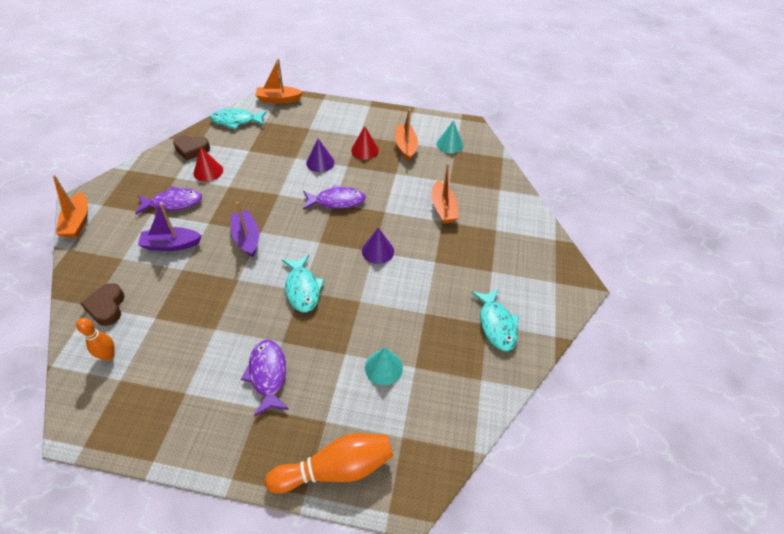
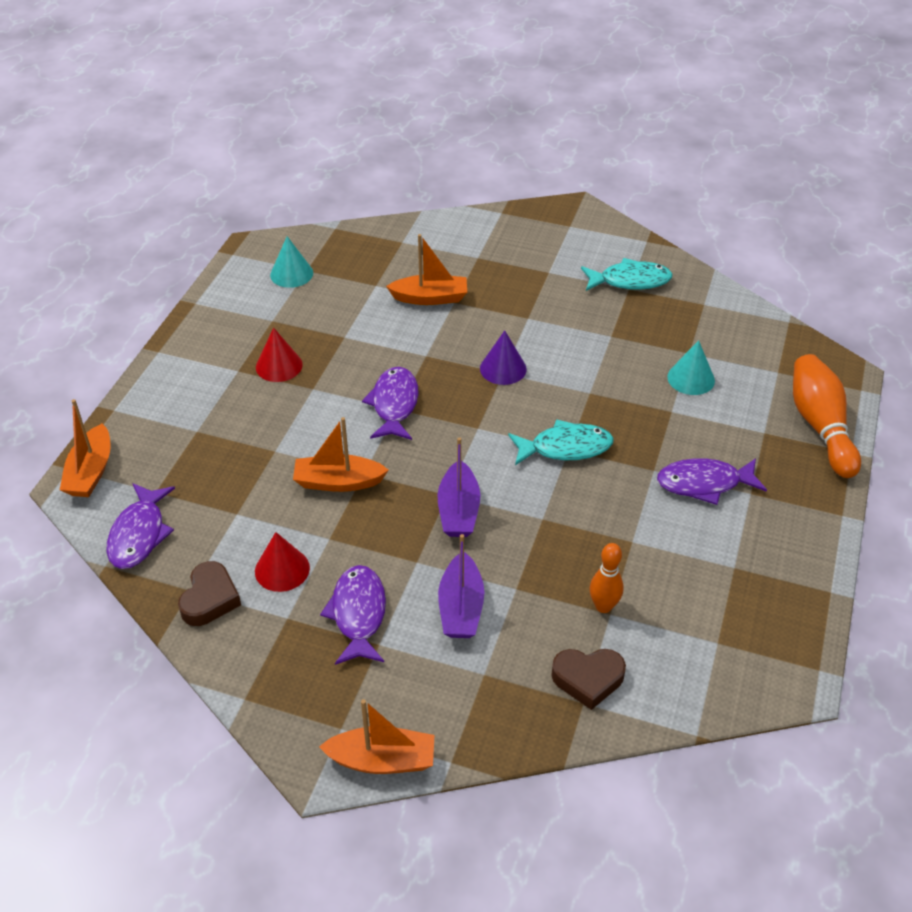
camera: 80 degrees left, 5 degrees down
orange bowling pin [76,318,115,361] -> orange bowling pin moved to [590,543,623,613]
turquoise fish [210,109,267,129] -> purple fish [106,483,175,569]
purple boat [231,202,259,257] -> purple boat turned 75 degrees counterclockwise [438,437,480,537]
purple cone [306,139,335,172] -> none
orange boat [395,109,418,161] -> orange boat moved to [293,417,388,492]

